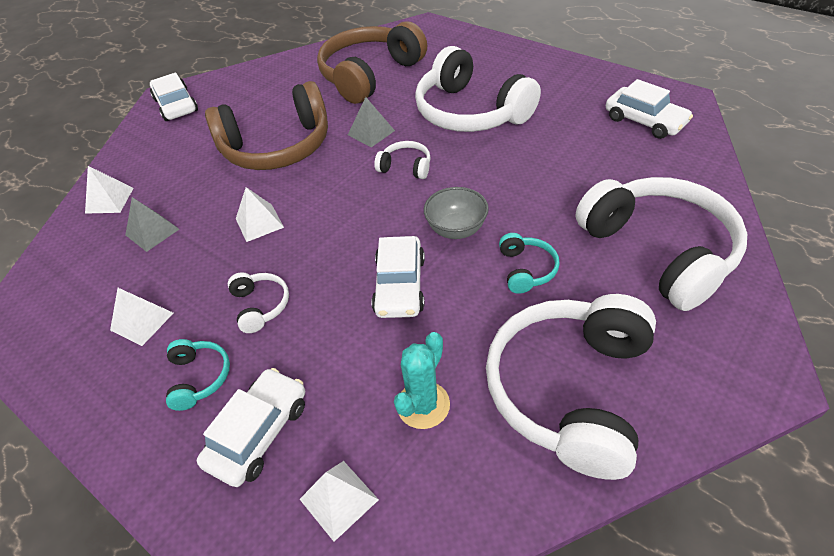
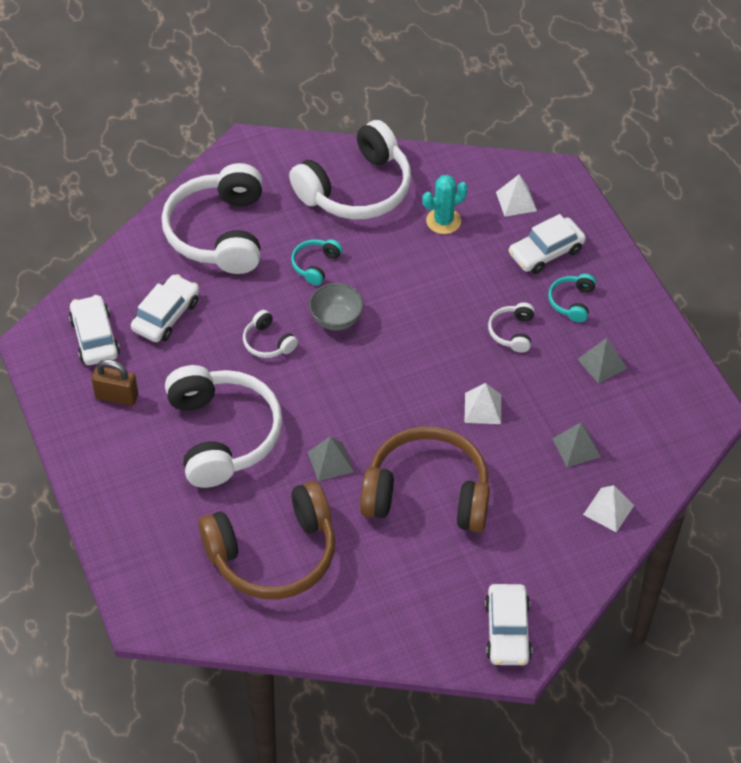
camera: 155 degrees left, 5 degrees up
white pyramid [110,288,173,346] -> grey pyramid [577,338,627,384]
white car [371,236,425,318] -> white car moved to [131,274,199,342]
white headphones [374,141,431,179] -> white headphones moved to [243,310,298,358]
none -> brown padlock [91,359,138,406]

